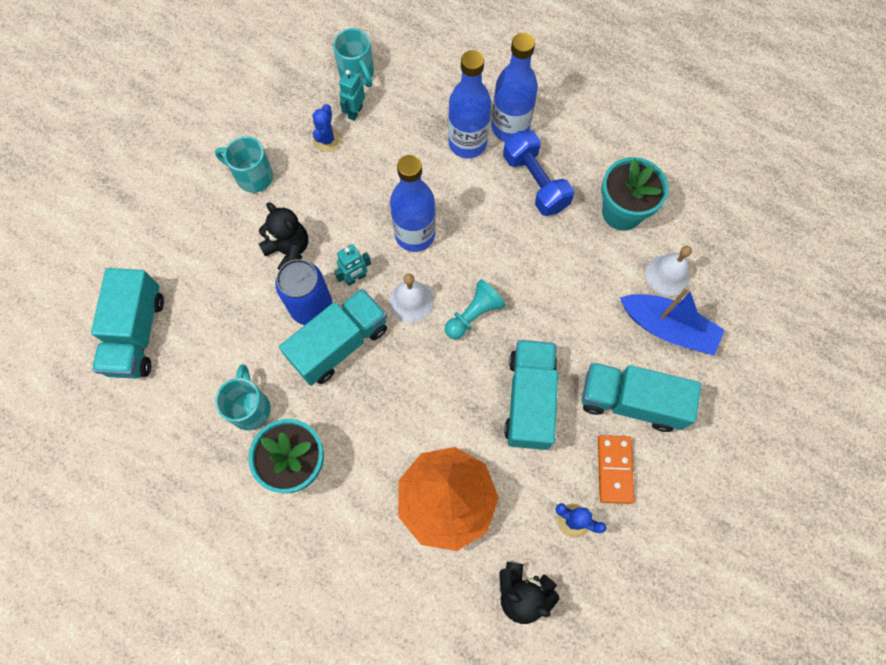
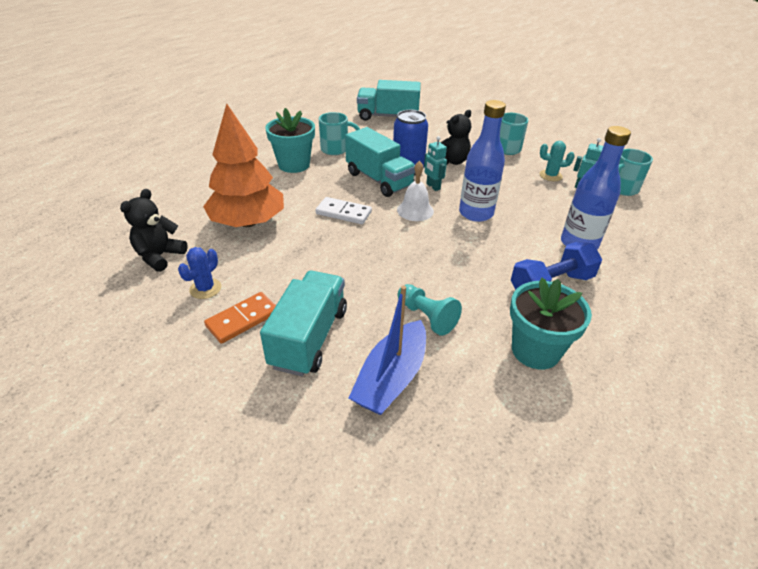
camera: 90 degrees right, 30 degrees down
blue cactus [312,104,341,152] -> turquoise cactus [540,141,575,181]
turquoise pawn [445,279,506,339] -> turquoise pawn moved to [398,284,462,336]
blue bottle [491,33,538,142] -> none
turquoise truck [504,340,558,450] -> none
orange domino [598,435,634,504] -> orange domino turned 45 degrees counterclockwise [204,292,276,344]
white bell [646,246,692,296] -> none
none -> white domino [315,197,372,224]

